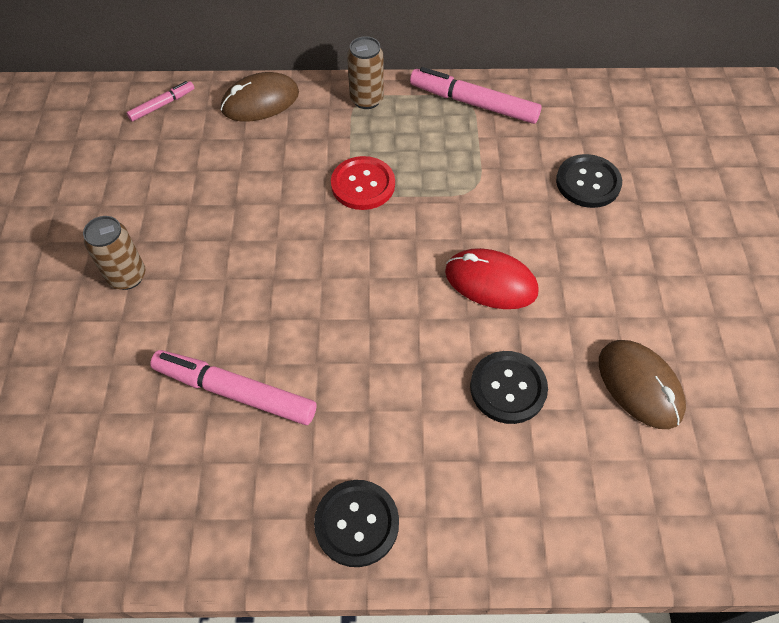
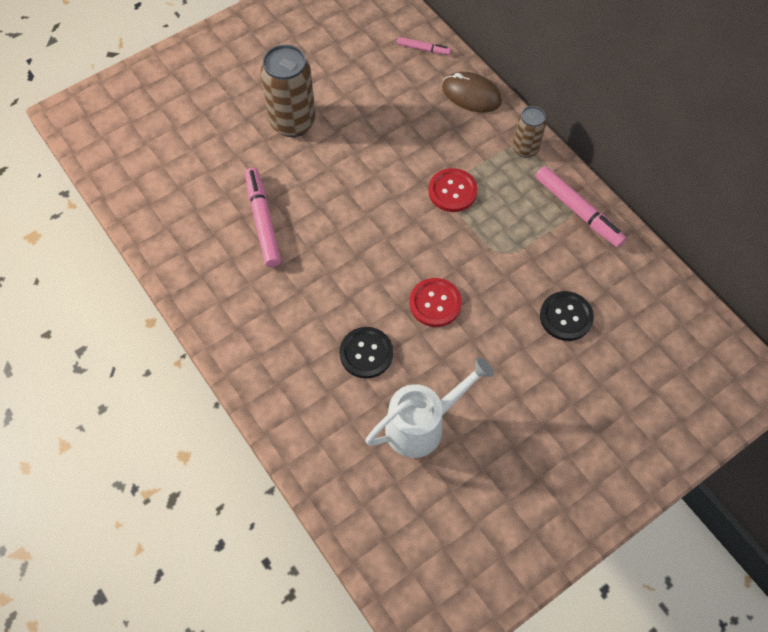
camera: 55 degrees right, 5 degrees up
brown can [83,216,145,290] -> brown can [260,44,316,137], size x1.72
black button [314,480,399,567] -> none
pink marker [410,67,541,124] -> pink marker turned 150 degrees clockwise [535,166,626,247]
red mouse [445,248,539,309] -> red button [409,278,462,327]
brown mouse [599,340,686,429] -> white watering can [365,357,494,458]

